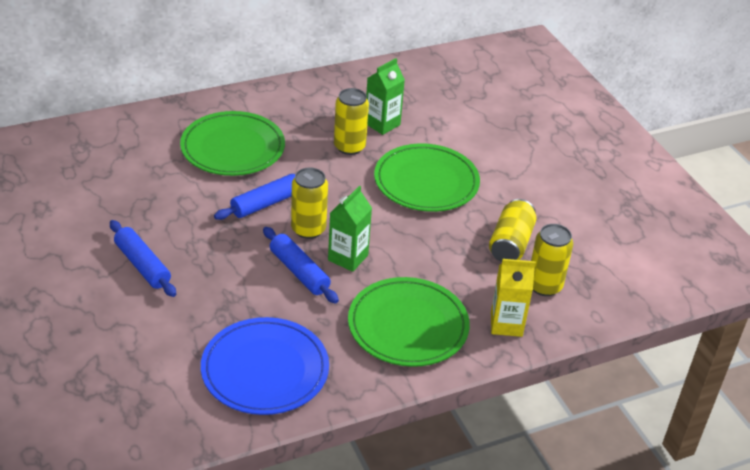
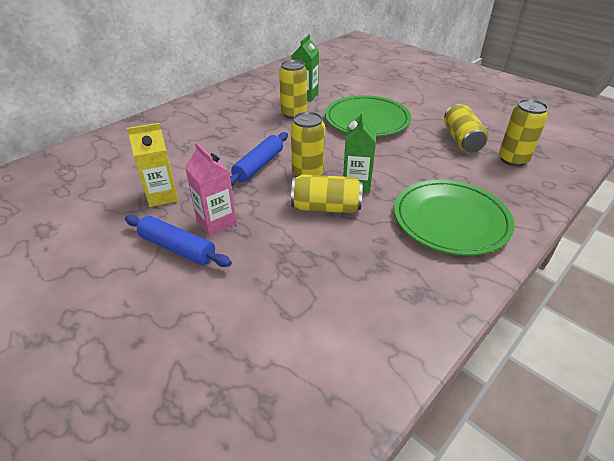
camera: 20 degrees left, 0 degrees up
green plate [180,111,285,176] -> none
blue plate [201,317,329,415] -> none
blue rolling pin [263,227,339,304] -> yellow can [291,174,363,213]
yellow carton [491,259,536,337] -> yellow carton moved to [127,123,178,207]
none -> pink carton [185,142,237,236]

